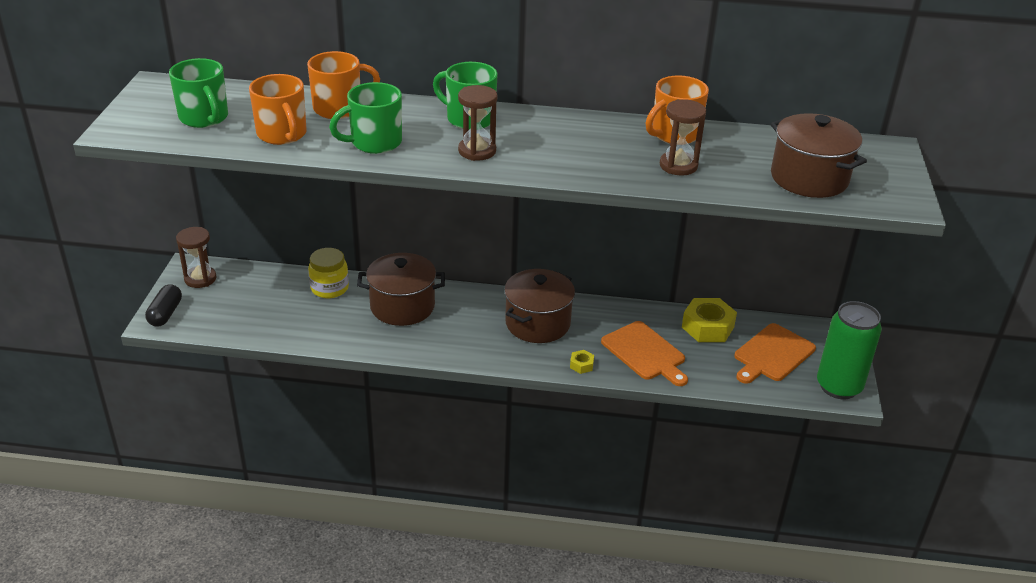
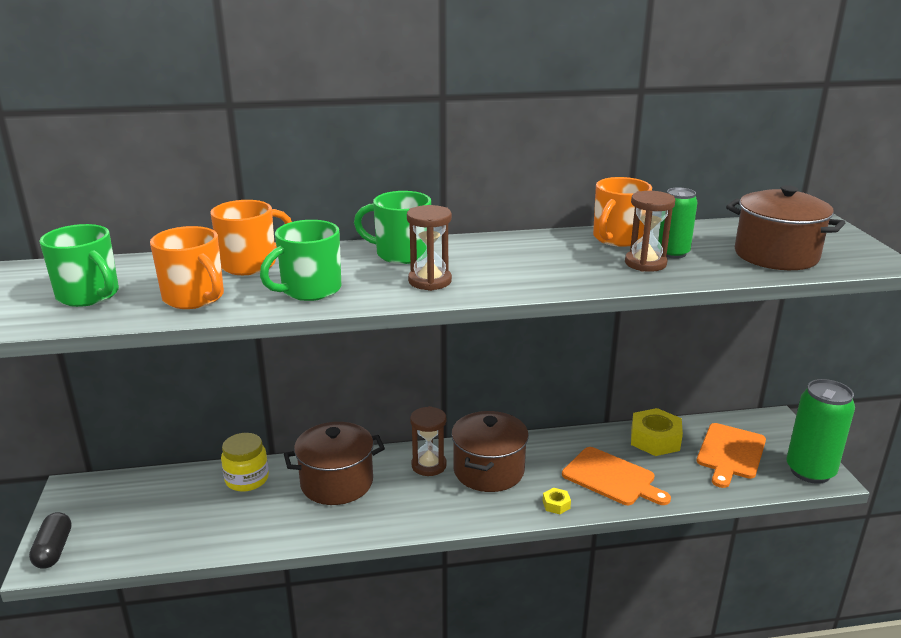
camera: 15 degrees left, 10 degrees down
brown hourglass [176,227,217,288] -> brown hourglass moved to [410,406,447,476]
none -> green can [658,187,698,259]

